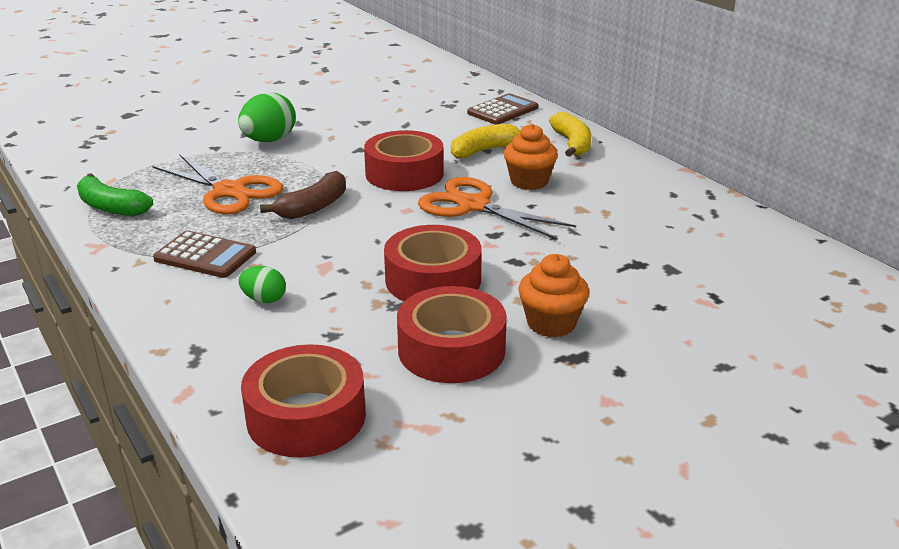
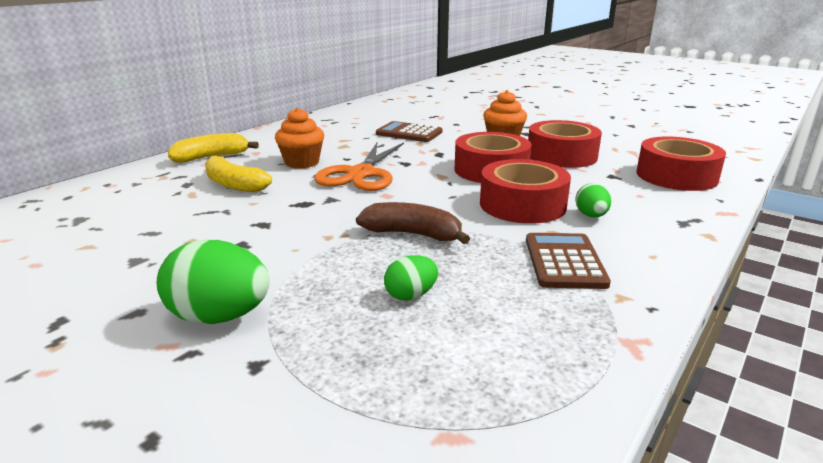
camera: 110 degrees left, 5 degrees down
green banana [77,173,153,216] -> none
orange scissors [153,154,283,214] -> green egg [384,255,438,301]
red tape [364,130,443,191] -> red tape moved to [480,159,571,223]
brown calculator [467,93,538,125] -> brown calculator moved to [376,121,442,142]

